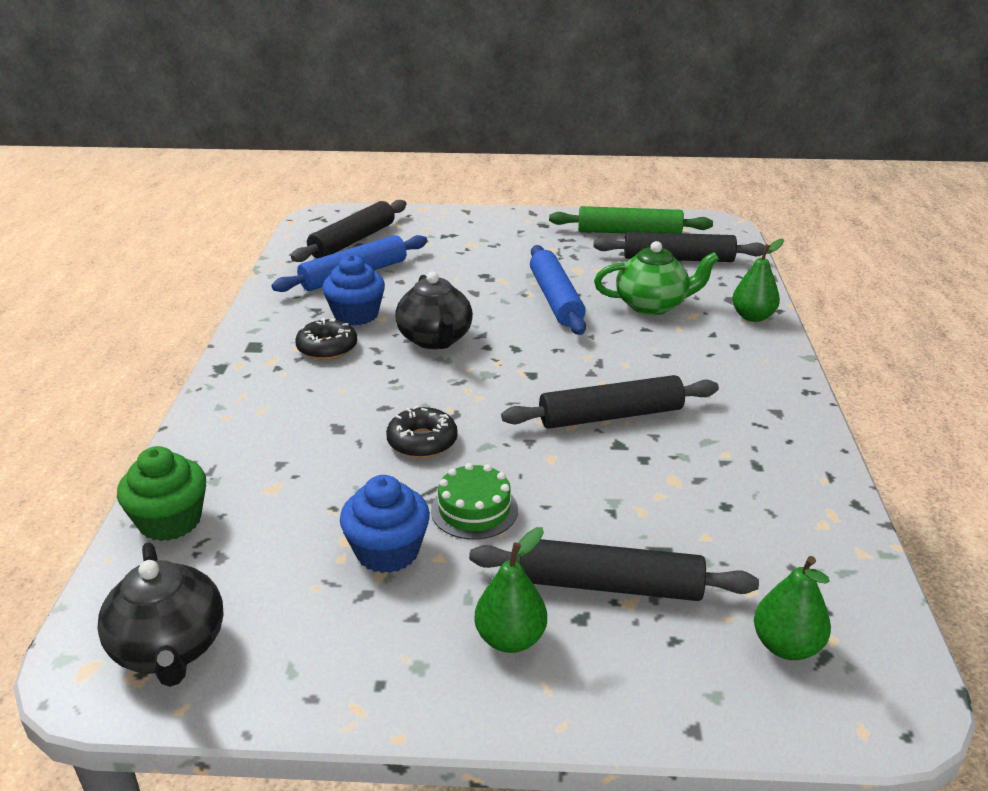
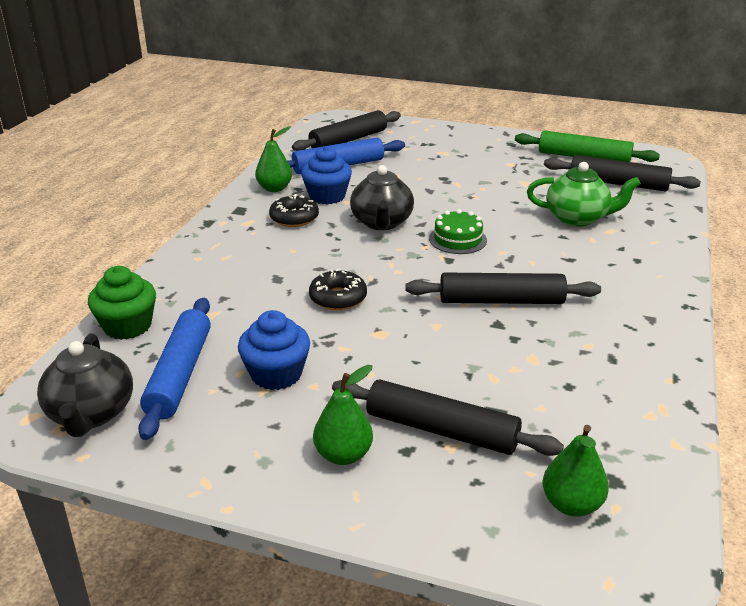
camera: 15 degrees right, 0 degrees up
green cake [431,463,518,540] -> green cake moved to [429,209,487,254]
blue rolling pin [530,245,586,335] -> blue rolling pin moved to [138,298,211,440]
green pear [732,239,784,322] -> green pear moved to [255,126,292,192]

